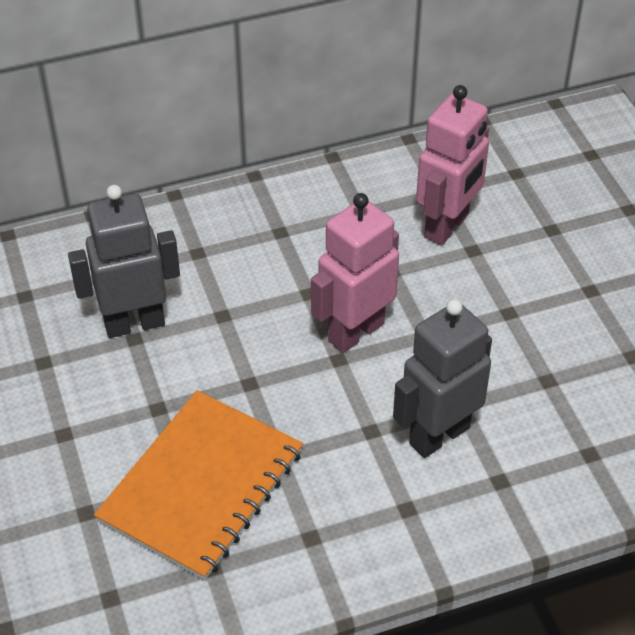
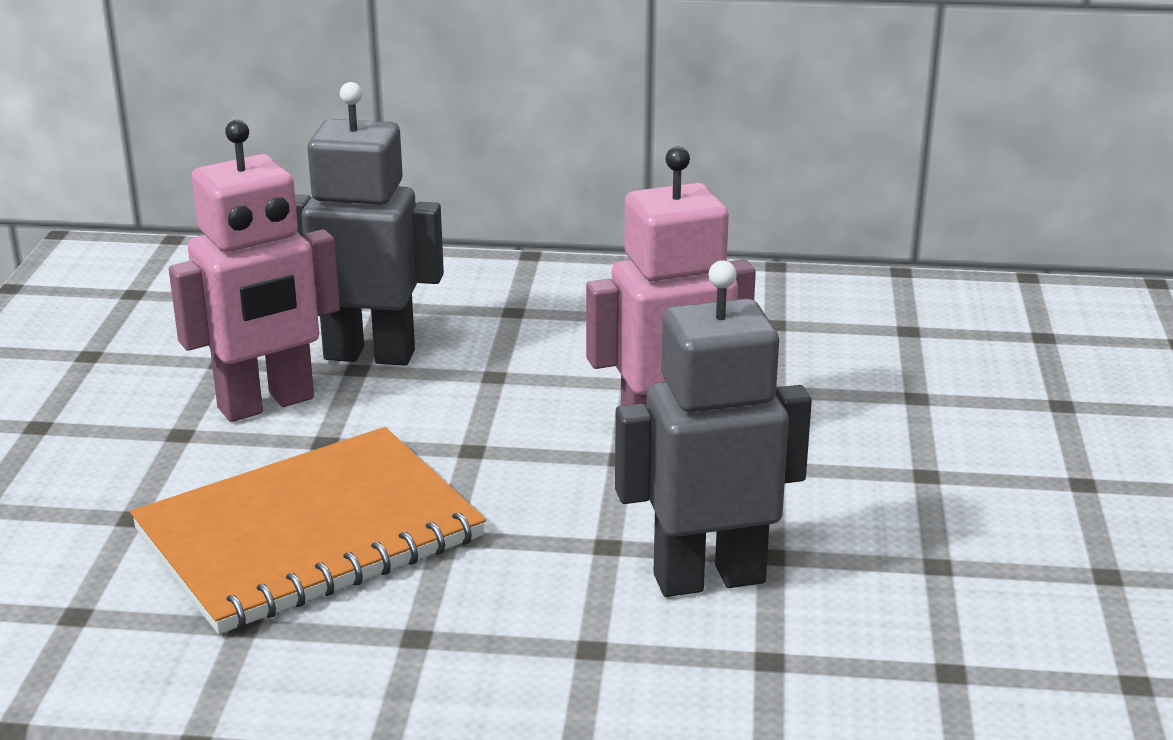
camera: 25 degrees right, 20 degrees down
pink robot [416,85,489,246] -> pink robot moved to [169,120,340,422]

